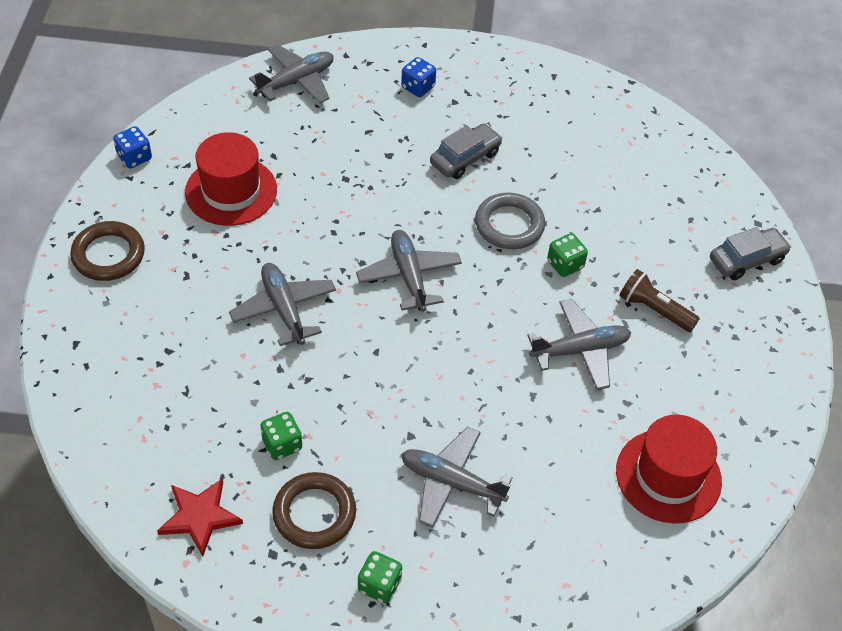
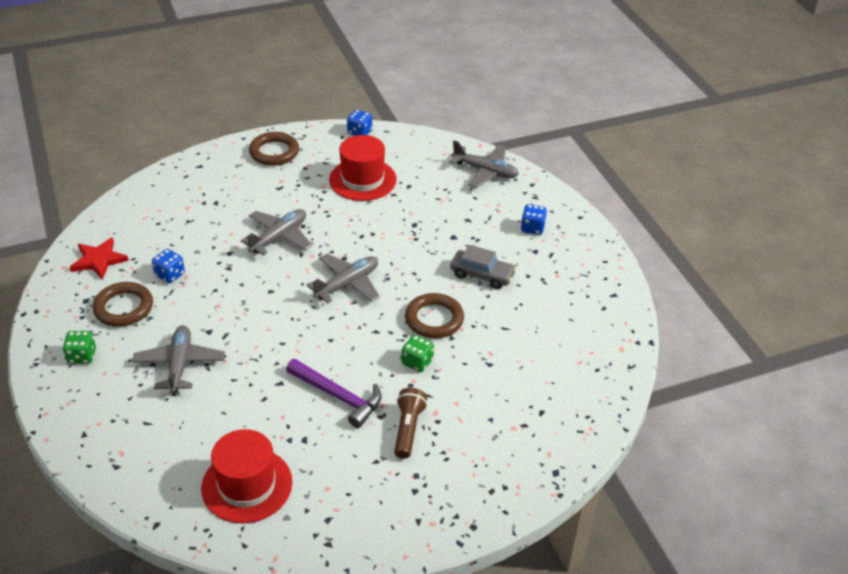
camera: 65 degrees right, 10 degrees down
green dice [260,412,302,460] -> blue dice [152,249,185,283]
grey ring [475,193,545,249] -> brown ring [405,293,464,338]
grey plane [527,299,631,390] -> purple hammer [286,359,382,428]
grey car [710,227,791,280] -> none

